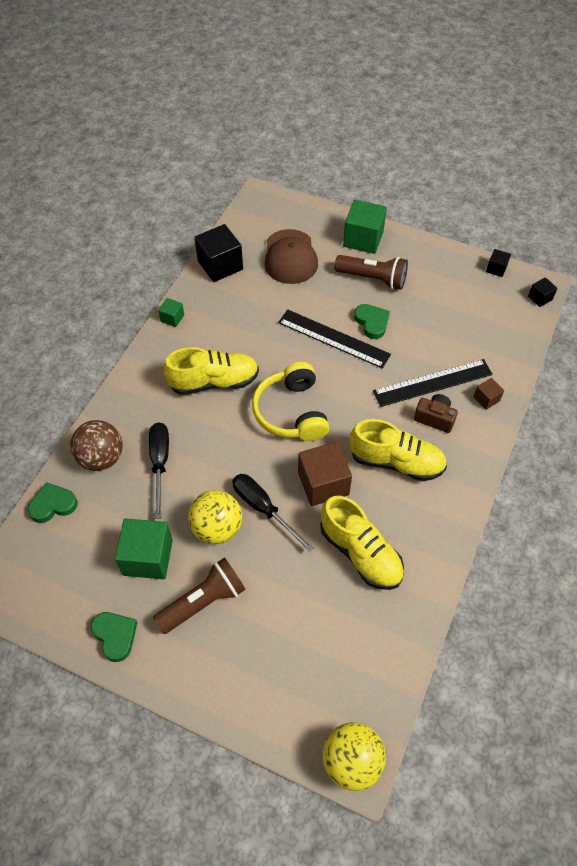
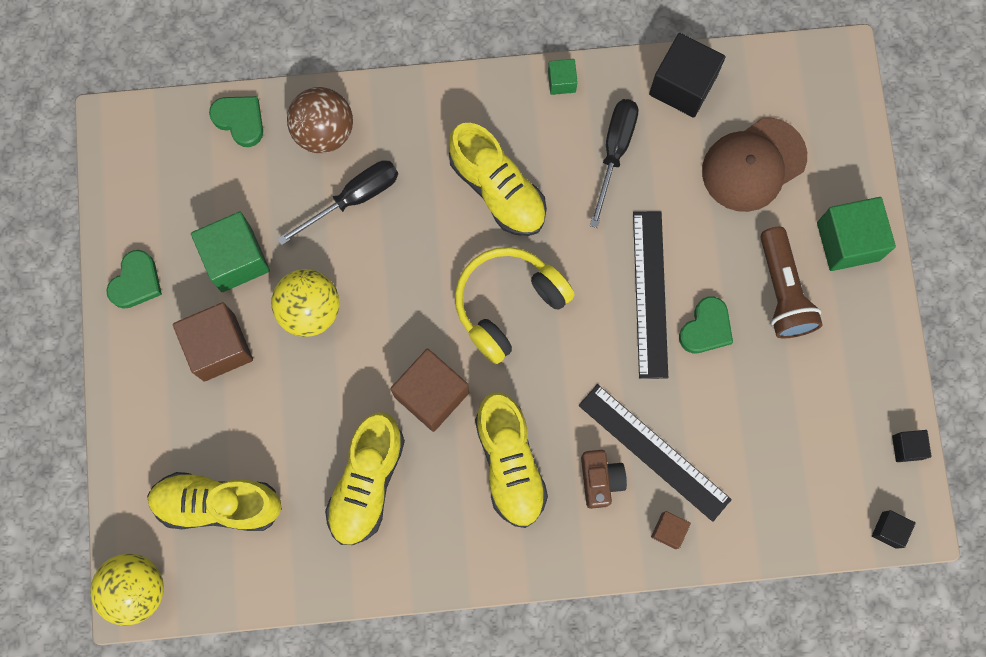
camera: 60 degrees right, 20 degrees up
brown flashlight [153,558,246,634] -> brown cube [173,302,253,382]
black screwdriver [232,474,314,552] -> black screwdriver moved to [590,99,638,228]
none -> yellow shoe [147,472,282,531]

